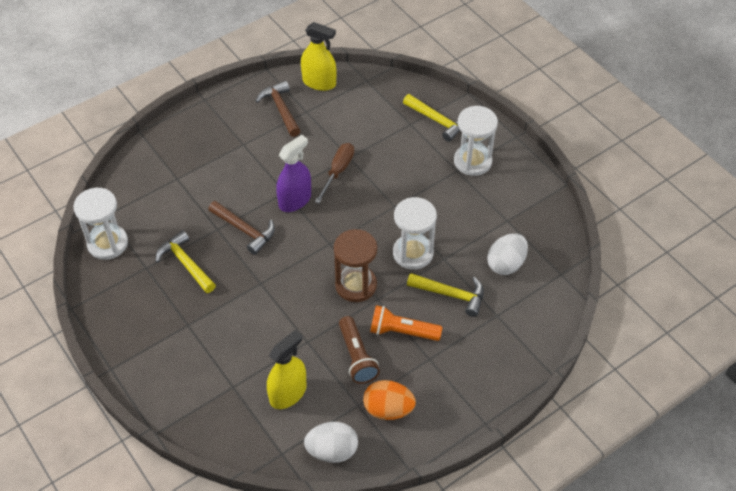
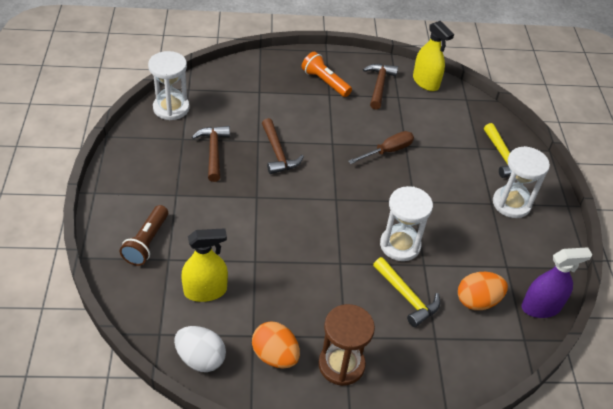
camera: 30 degrees right, 5 degrees down
yellow hammer [156,230,216,293] -> brown hammer [192,126,230,182]
purple spray bottle [276,135,311,212] -> purple spray bottle moved to [521,247,592,318]
brown hourglass [334,229,377,302] -> brown hourglass moved to [318,304,375,386]
brown flashlight [339,316,380,384] -> brown flashlight moved to [120,205,168,266]
orange flashlight [370,305,442,341] -> orange flashlight moved to [302,52,352,97]
white egg [487,233,528,275] -> orange egg [458,272,508,310]

